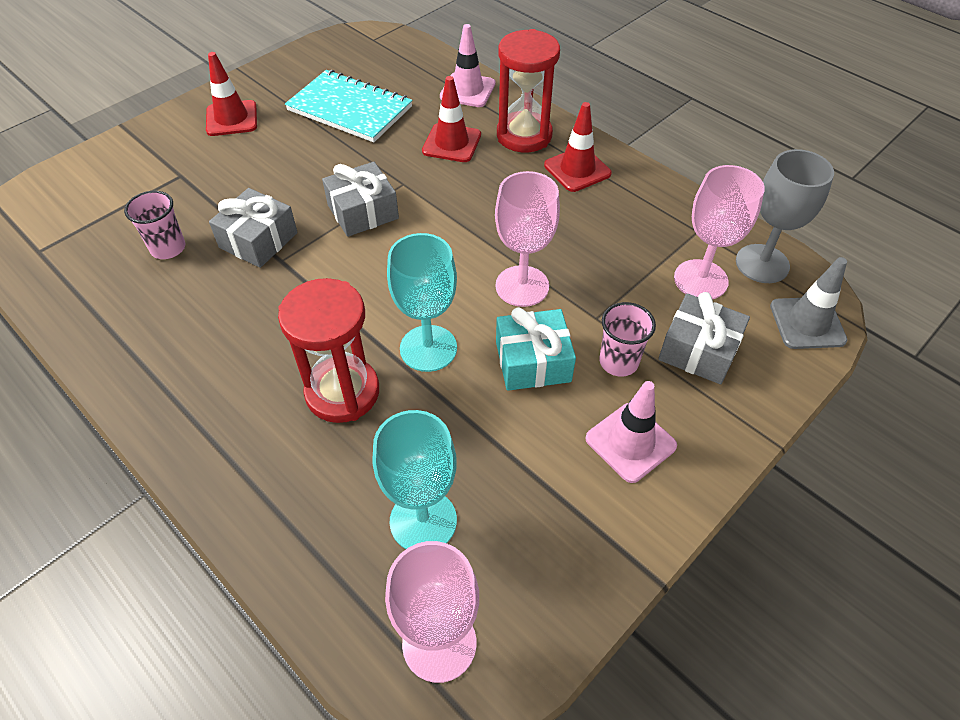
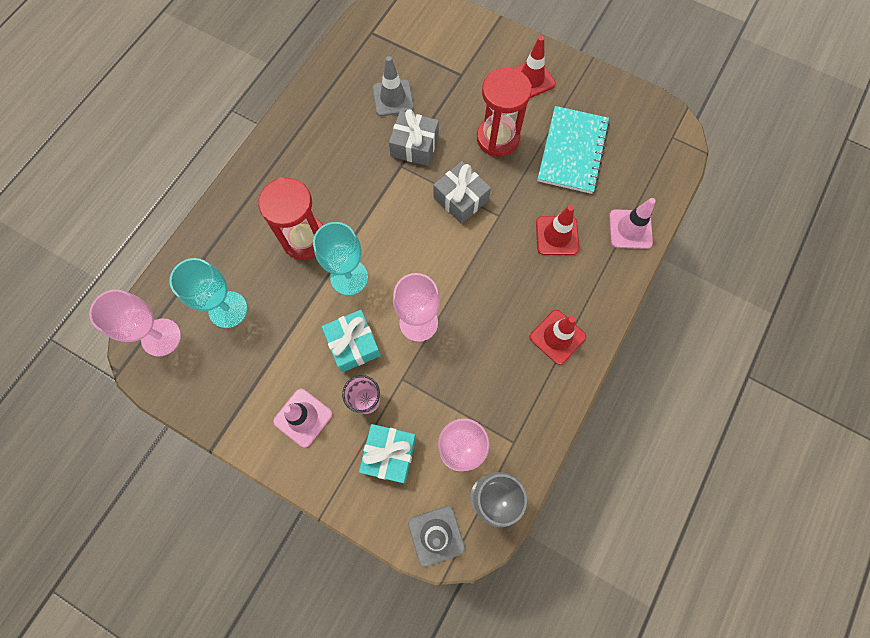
camera: 75 degrees right, 20 degrees up
pink cup [124,191,185,259] -> grey traffic cone [372,56,414,116]
red hourglass [497,29,560,153] -> red hourglass moved to [477,68,532,157]
grey gift [658,292,750,384] -> turquoise gift [359,424,416,483]

